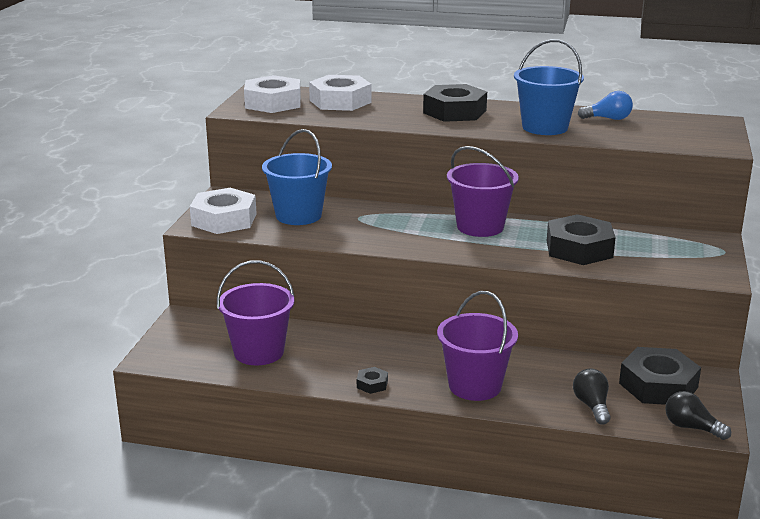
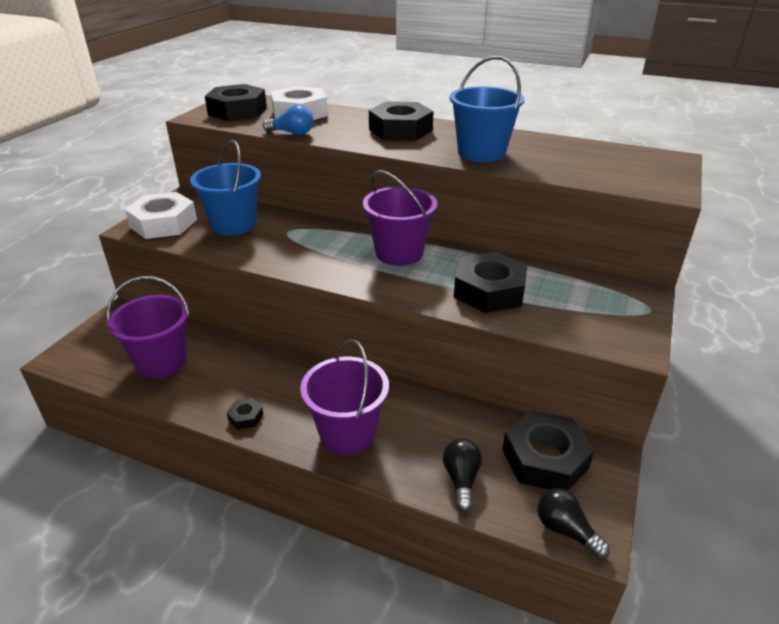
camera: 10 degrees right, 10 degrees up
white nut [244,75,301,113] -> black nut [205,84,267,121]
blue light bulb [578,91,633,120] -> blue light bulb moved to [263,105,313,135]

